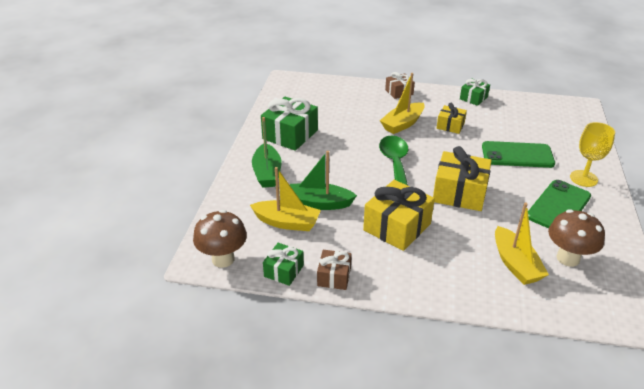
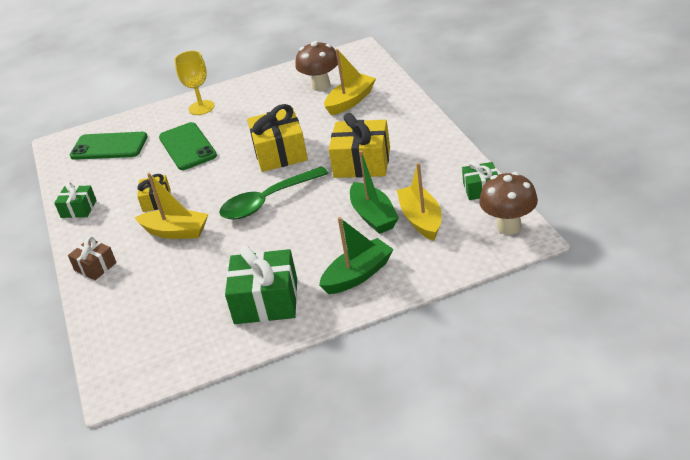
camera: 115 degrees left, 0 degrees up
brown gift [317,250,352,290] -> none
green phone [528,180,591,228] -> green phone moved to [70,132,148,160]

